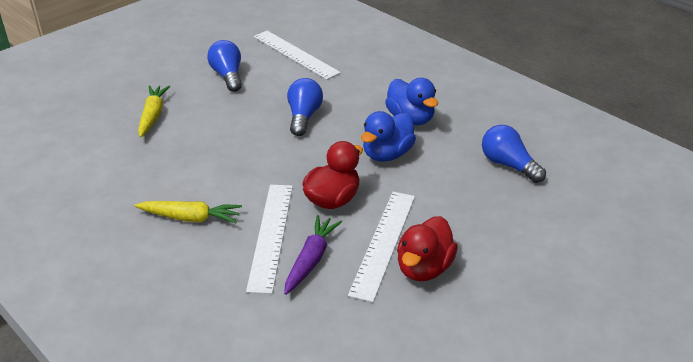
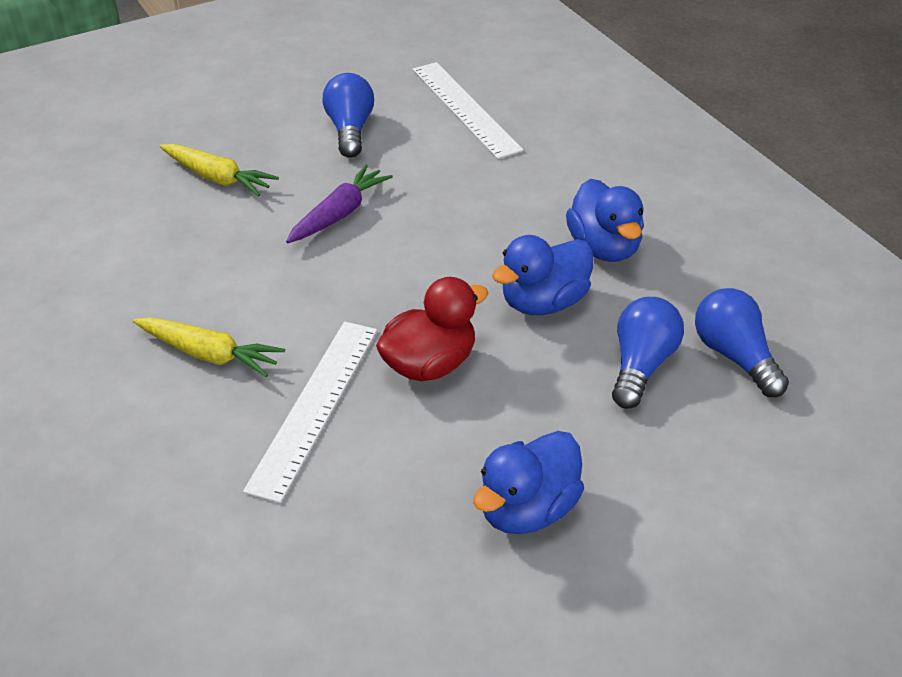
camera: 15 degrees right, 5 degrees up
yellow carrot [138,86,170,138] -> yellow carrot turned 105 degrees clockwise [160,144,279,196]
purple carrot [284,215,342,295] -> purple carrot moved to [286,165,393,243]
blue light bulb [287,78,323,136] -> blue light bulb moved to [612,297,684,409]
white ruler [348,192,415,302] -> none
red duck [397,216,458,281] -> blue duck [473,431,584,534]

